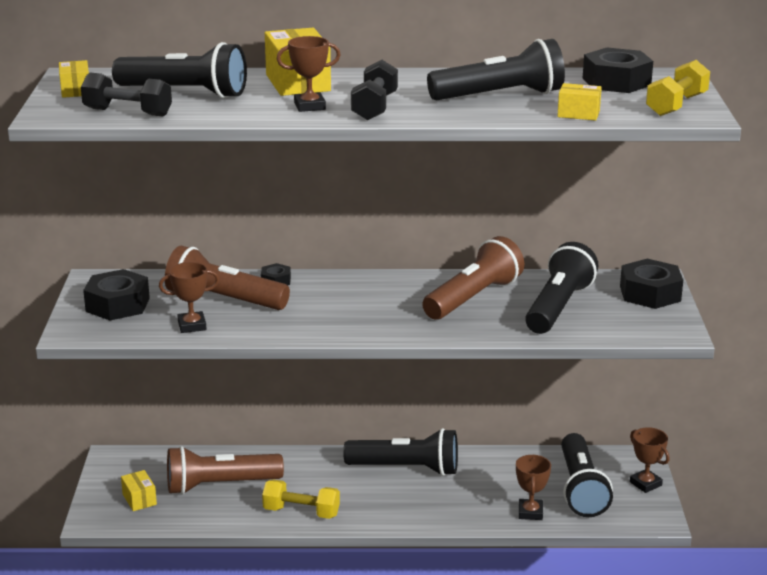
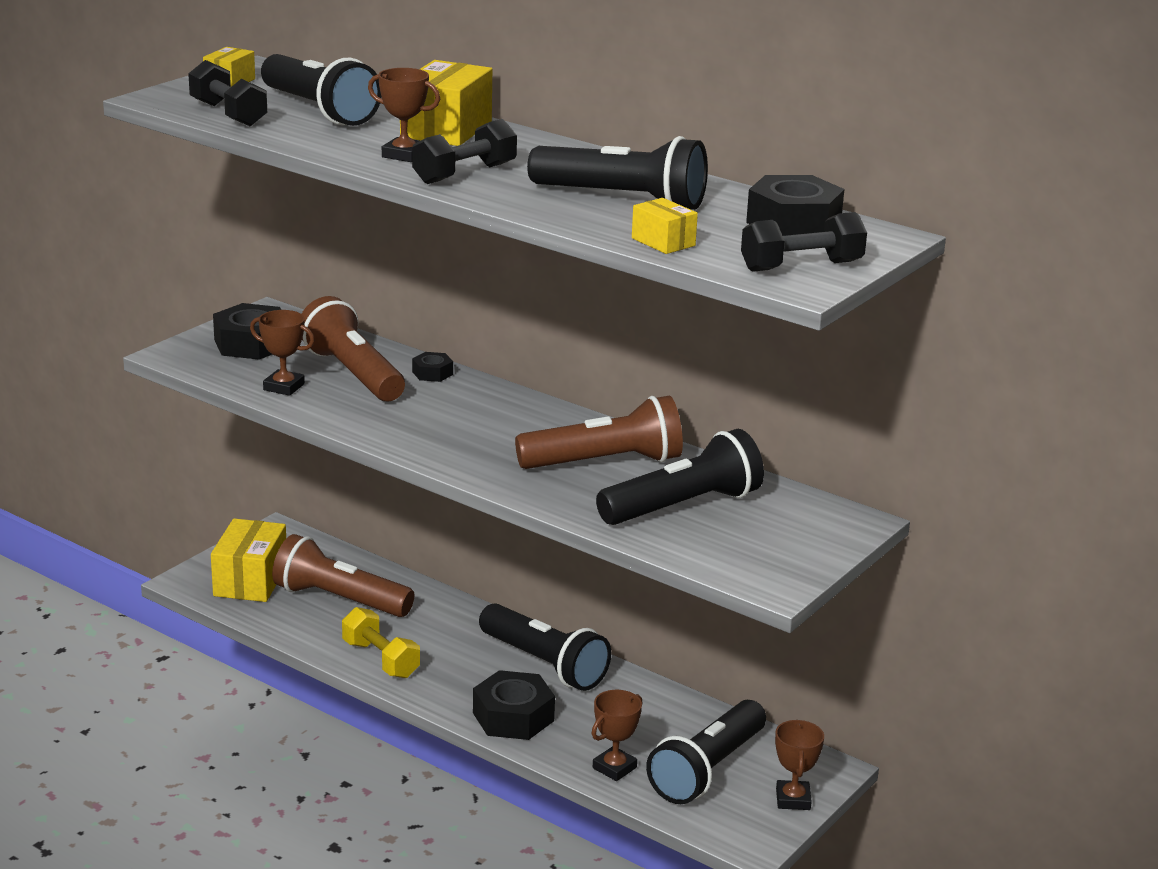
camera: 35 degrees right, 0 degrees up
yellow box [121,470,157,511] -> yellow box [211,518,286,602], size x1.85
black nut [620,259,683,309] -> black nut moved to [473,670,555,740]
yellow dumbbell [646,60,710,116] -> black dumbbell [741,212,867,272]

